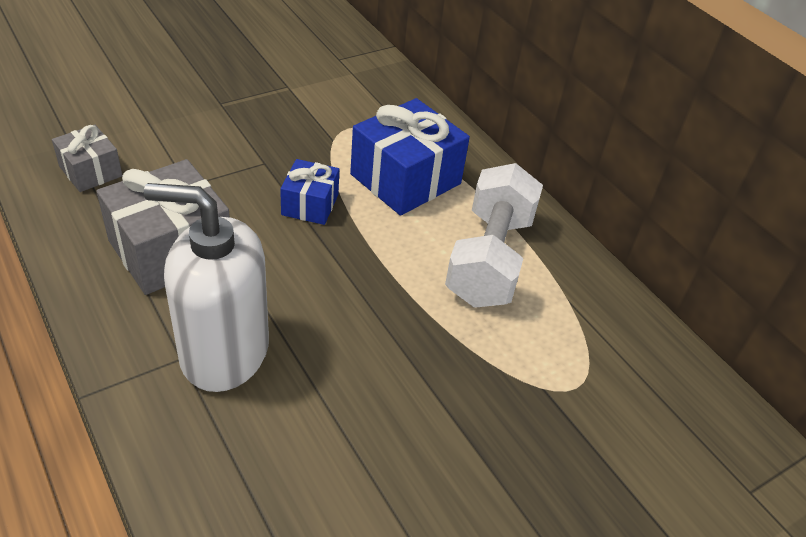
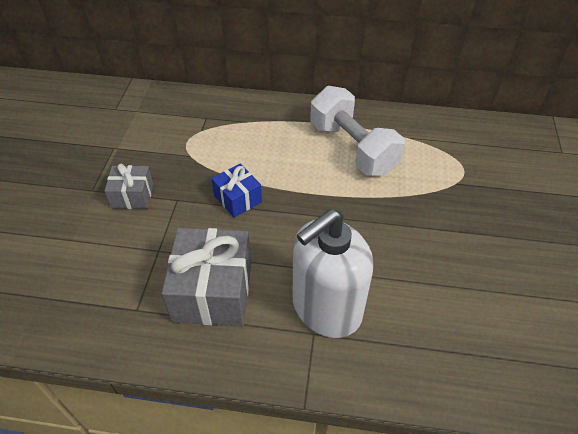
camera: 45 degrees left, 5 degrees up
grey gift [52,125,122,192] -> grey gift moved to [105,163,153,209]
blue gift [350,98,470,216] -> none

